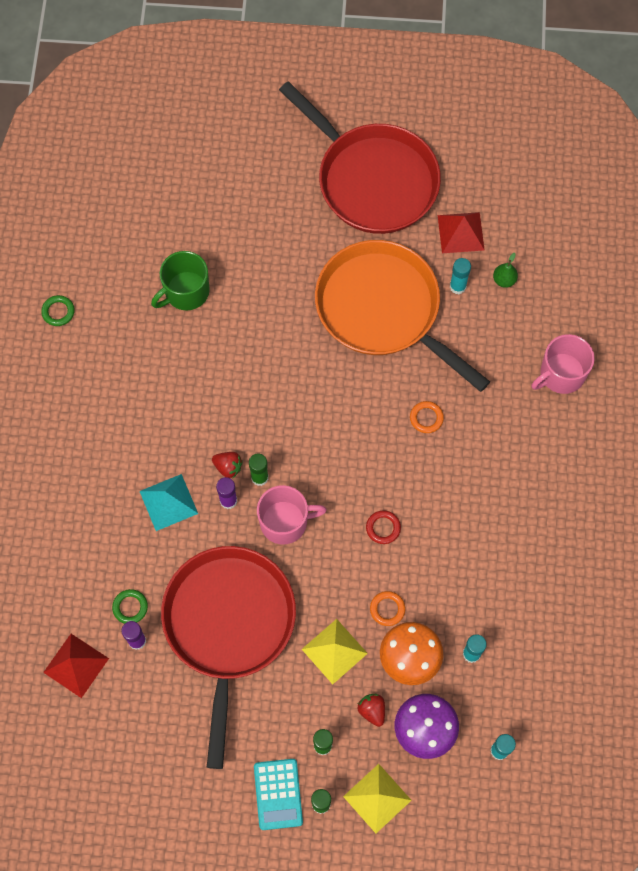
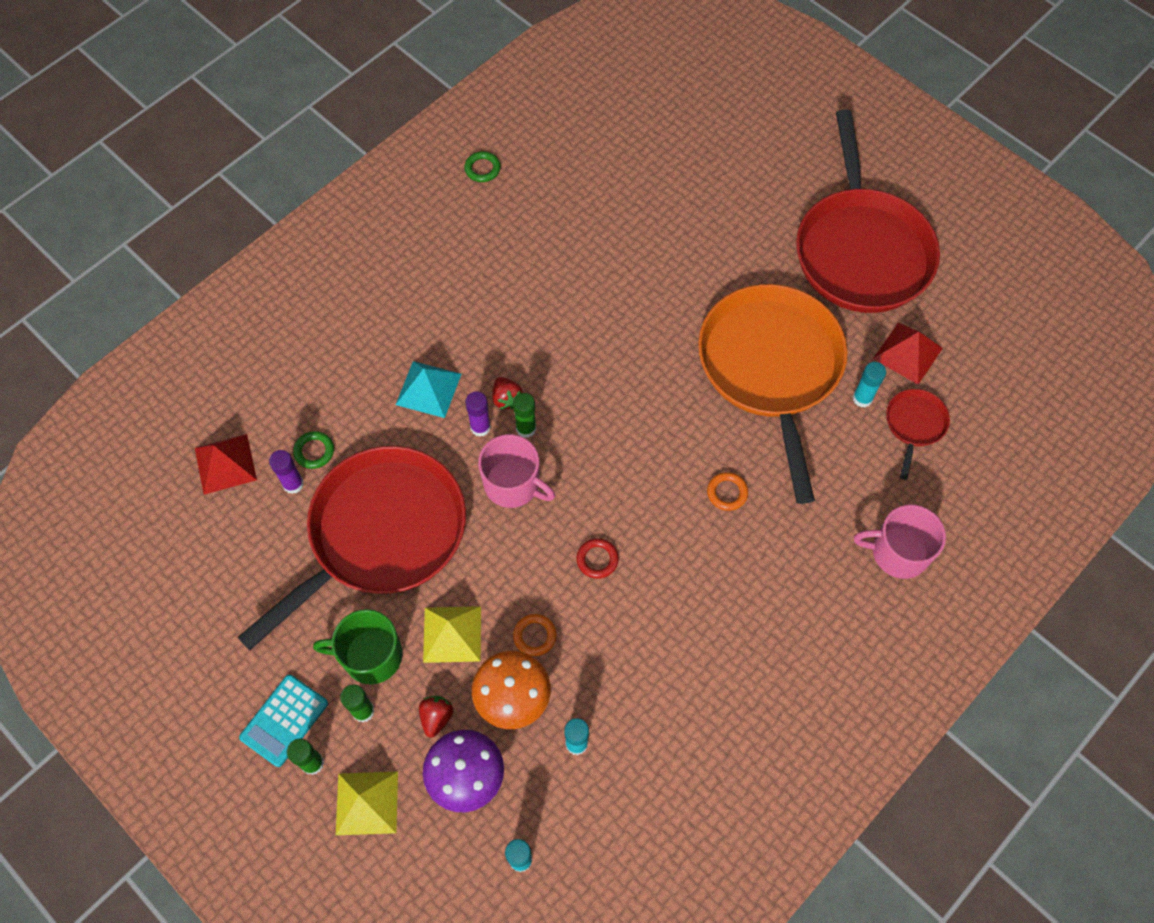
camera: 40 degrees right, 5 degrees down
green mug [151,251,210,311] -> green mug moved to [313,609,402,684]
green pear [493,253,518,288] -> red pan [886,389,950,480]

